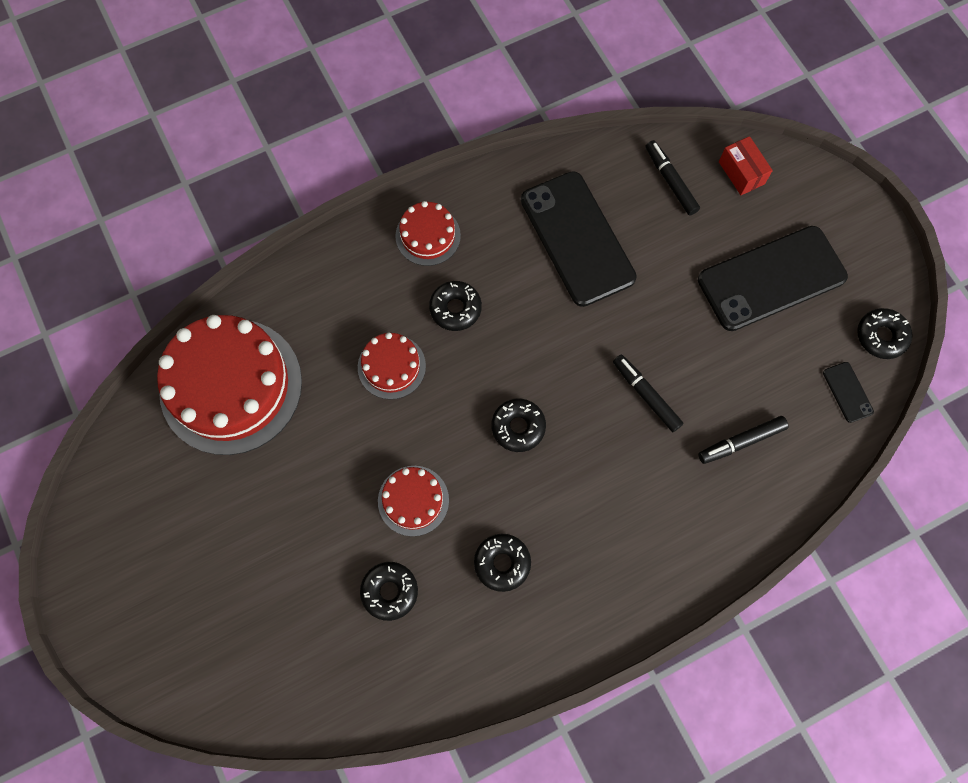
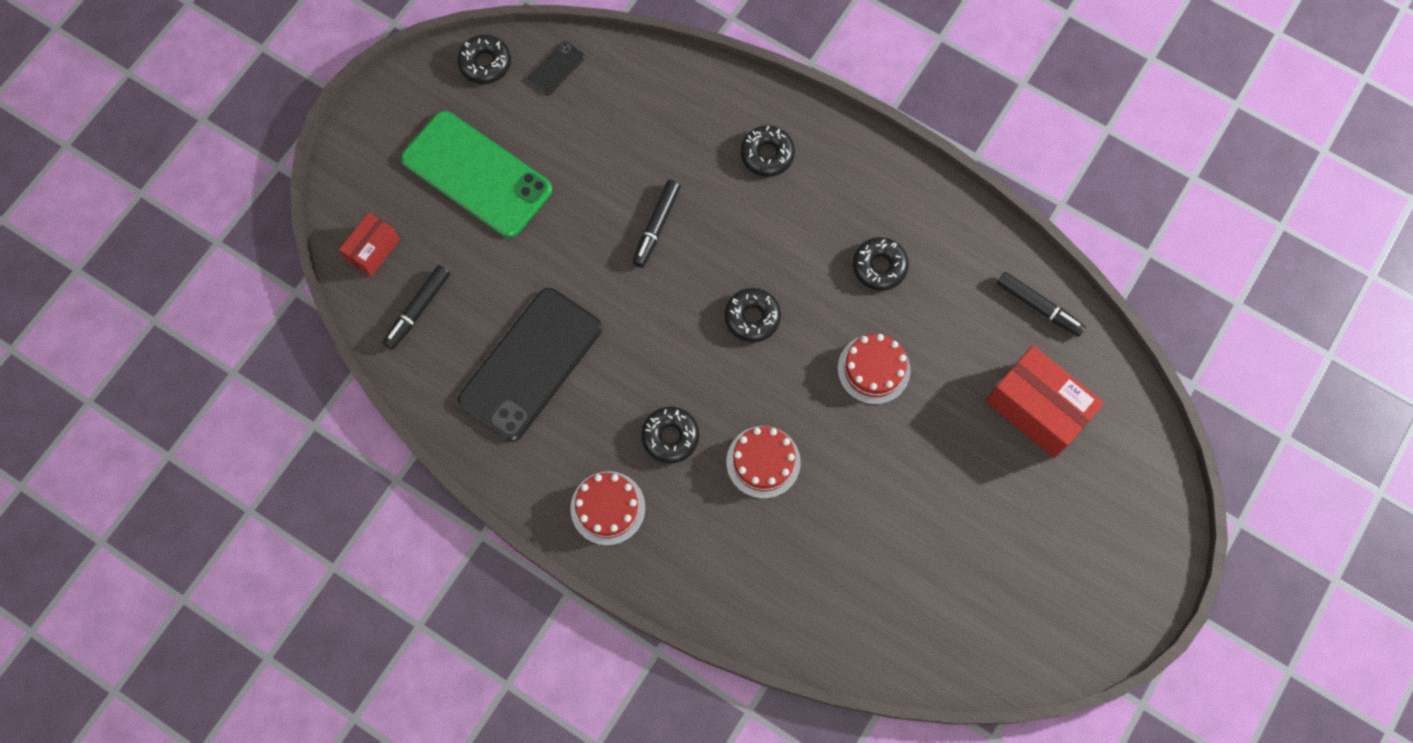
camera: 120 degrees left, 0 degrees up
red cake [157,315,302,455] -> none
black donut [360,562,418,621] -> black donut moved to [741,125,795,177]
black phone [698,226,848,331] -> green phone [401,111,552,238]
black marker [698,416,789,464] -> black marker moved to [997,272,1086,337]
none -> red box [986,345,1104,458]

